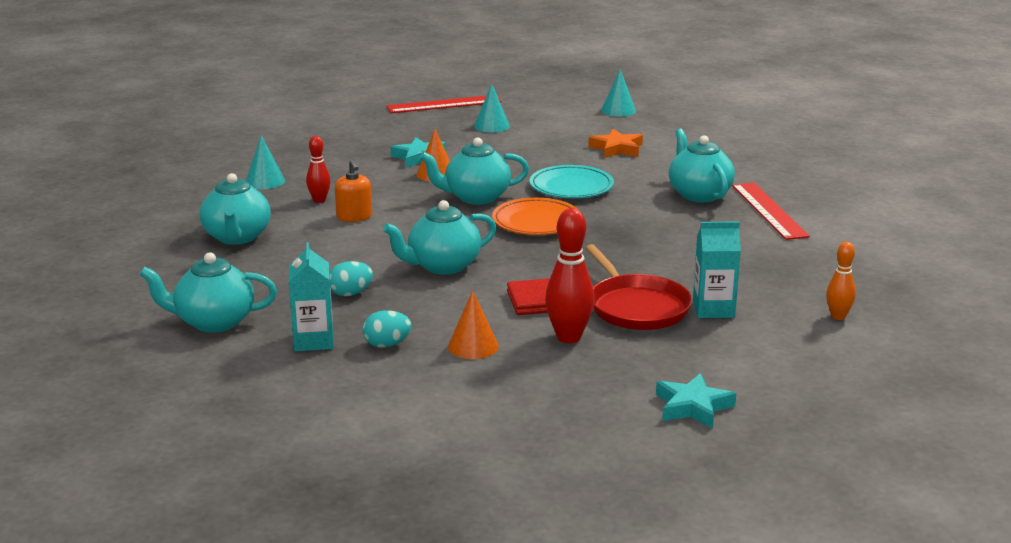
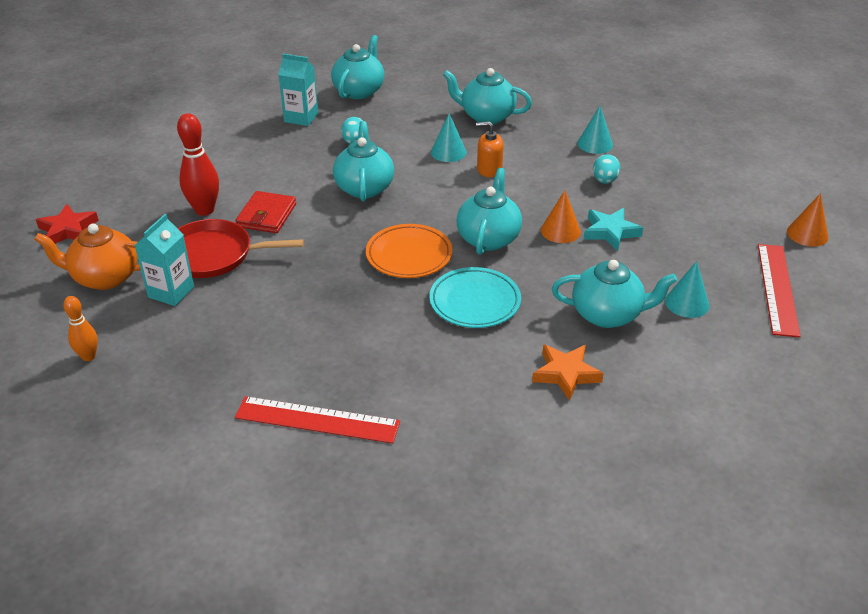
camera: 115 degrees right, 15 degrees up
red bowling pin [306,136,330,203] -> none
turquoise egg [363,310,412,348] -> turquoise egg moved to [593,154,621,184]
orange cone [448,290,499,359] -> orange cone moved to [787,193,828,247]
turquoise cone [601,69,636,117] -> turquoise cone moved to [431,114,467,162]
turquoise star [656,373,736,429] -> red star [36,204,99,244]
turquoise teapot [669,129,735,202] -> turquoise teapot moved to [552,260,677,328]
none -> orange teapot [34,224,141,290]

